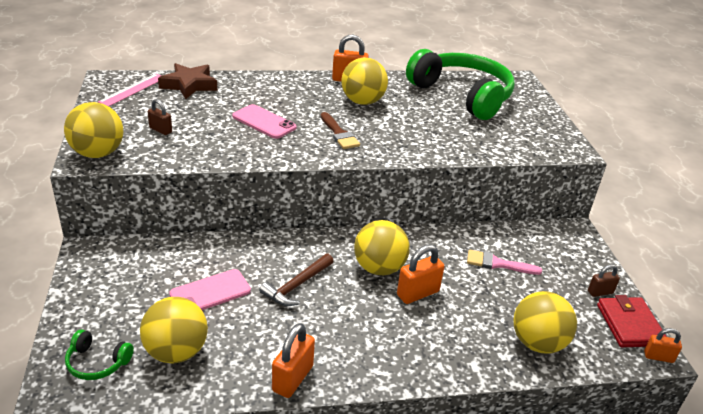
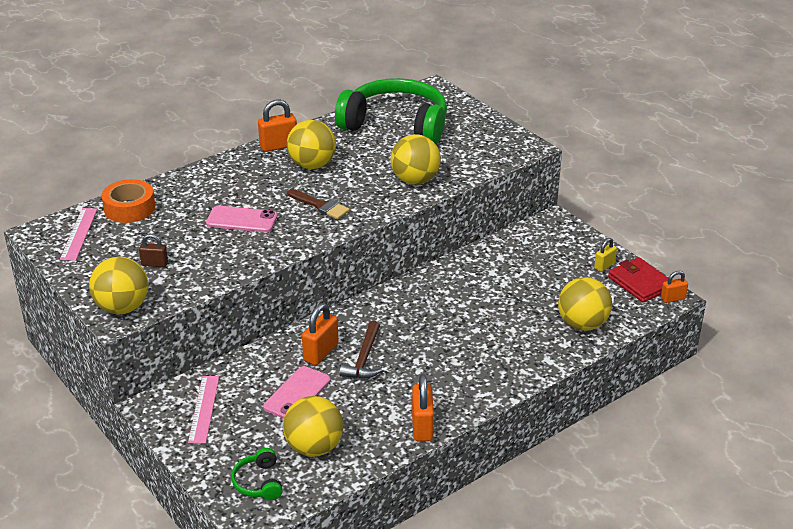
camera: 25 degrees left, 0 degrees up
green headphones [65,329,134,380] -> green headphones turned 90 degrees clockwise [231,448,283,500]
brown star [158,63,218,99] -> orange tape [102,179,155,223]
yellow ball [354,220,410,275] -> yellow ball moved to [391,134,441,185]
orange padlock [397,245,444,304] -> orange padlock moved to [302,303,339,365]
pink brush [467,250,542,275] -> none
brown padlock [588,264,620,297] -> yellow padlock [594,238,617,272]
none -> pink ruler [188,376,219,444]

